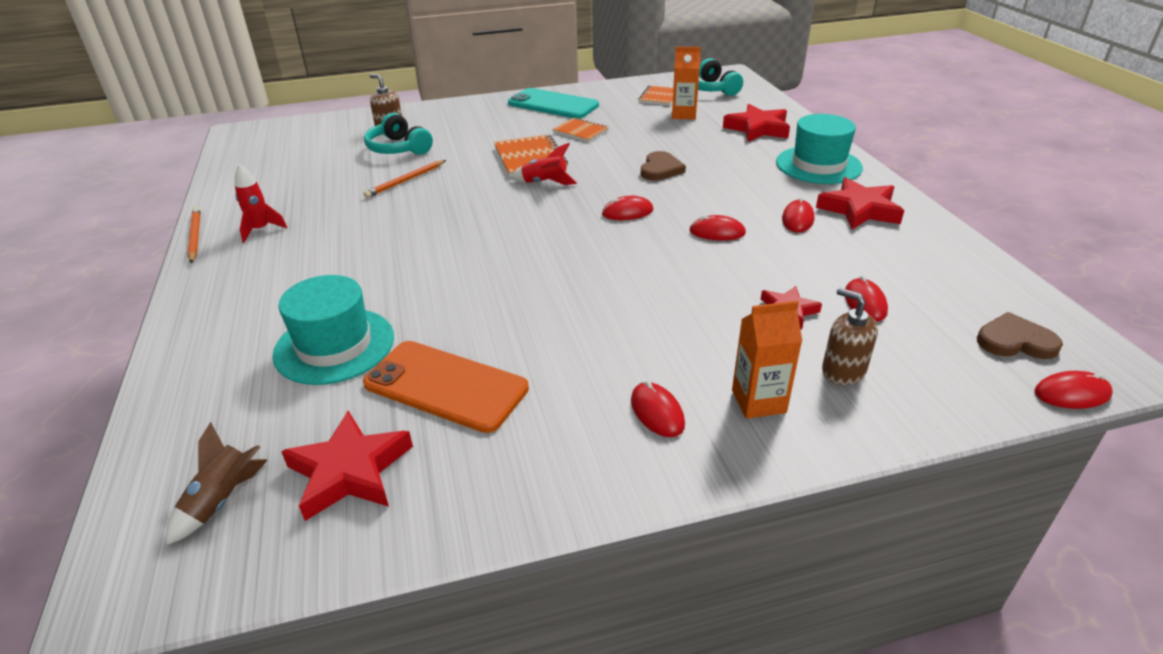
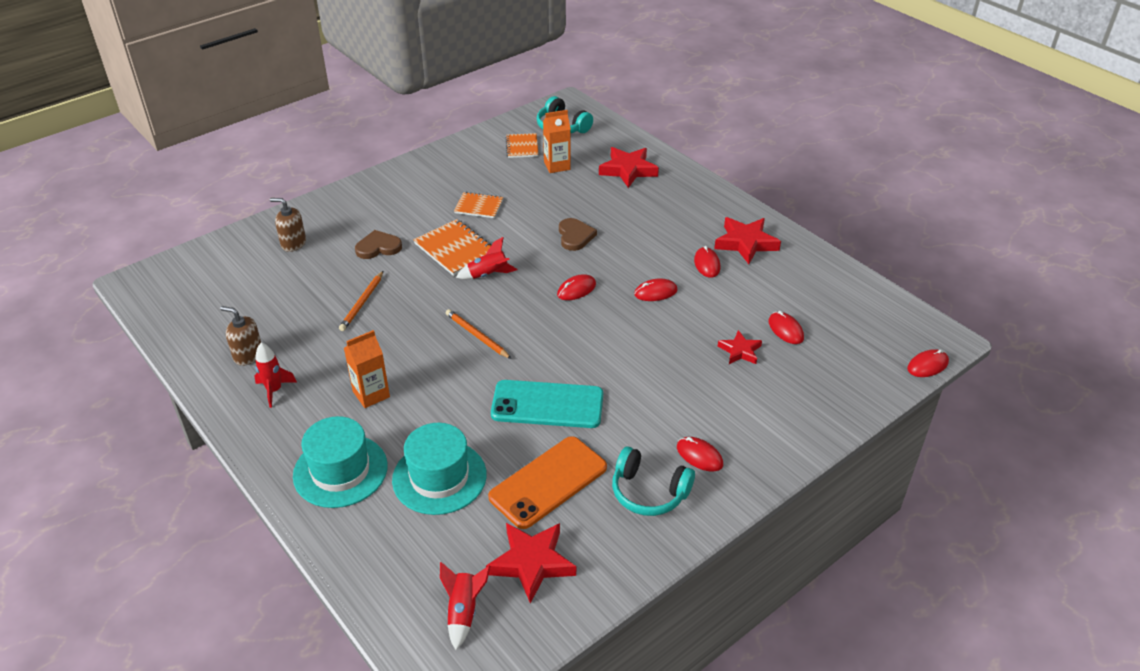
camera: 25 degrees left, 5 degrees up
brown rocket [166,422,268,545] -> red rocket [440,562,490,650]
orange pencil [187,207,201,263] -> orange pencil moved to [446,309,512,359]
orange phone [363,341,529,433] -> orange phone turned 45 degrees counterclockwise [488,436,607,529]
turquoise headphones [364,113,433,155] -> turquoise headphones moved to [612,446,695,516]
turquoise phone [508,88,599,119] -> turquoise phone moved to [491,380,603,428]
orange carton [732,301,802,419] -> orange carton moved to [344,330,390,408]
turquoise hat [776,114,863,184] -> turquoise hat moved to [293,416,388,508]
brown soap dispenser [822,288,878,385] -> brown soap dispenser moved to [220,306,261,366]
brown heart [977,312,1063,359] -> brown heart moved to [355,230,402,259]

